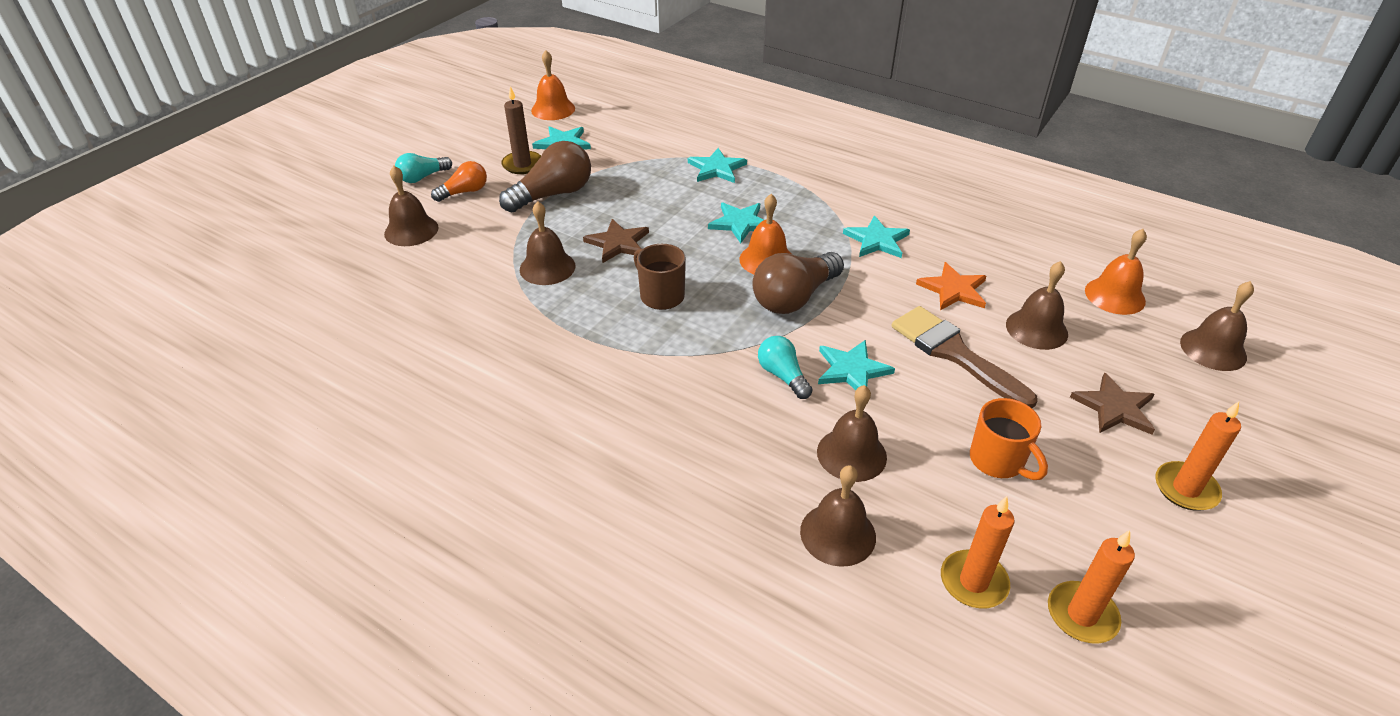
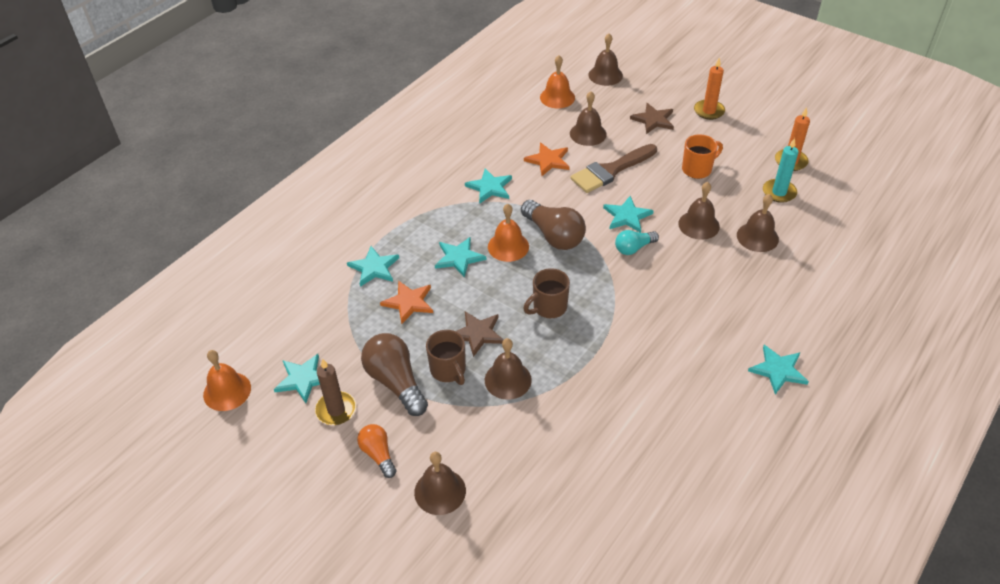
camera: 85 degrees left, 5 degrees up
turquoise light bulb [395,153,452,183] -> none
orange candle [941,496,1015,608] -> turquoise candle [763,138,799,203]
none -> orange star [380,280,433,324]
none -> brown mug [426,330,466,385]
none -> turquoise star [748,345,809,394]

